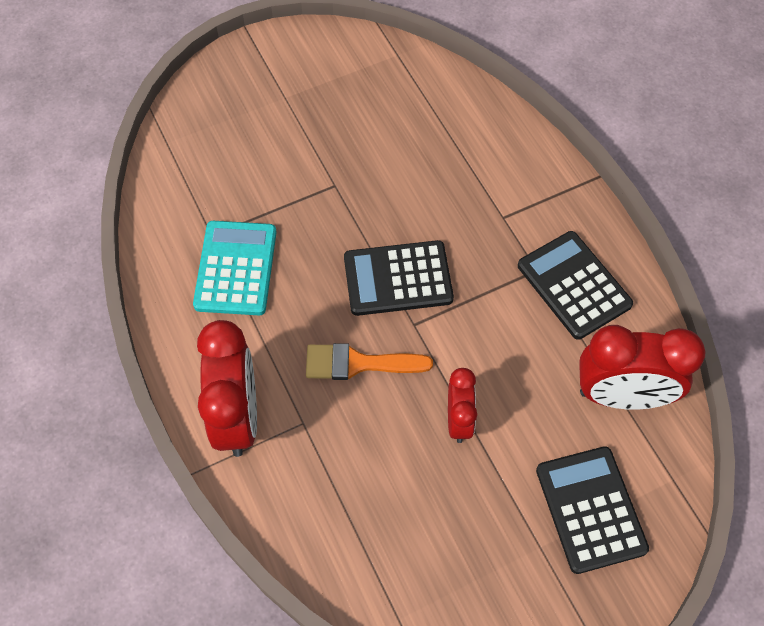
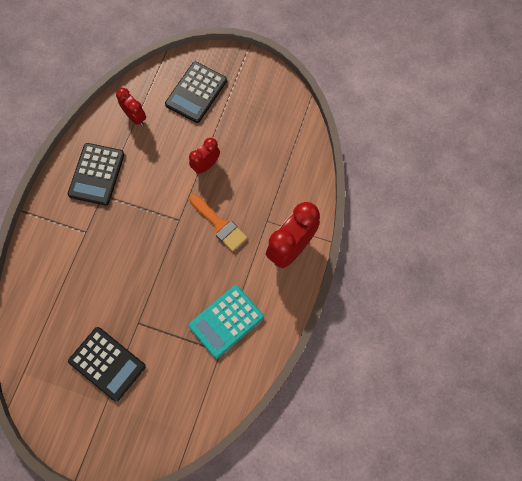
camera: 135 degrees left, 10 degrees up
black calculator [344,240,454,316] -> black calculator moved to [68,327,146,402]
red clock [579,325,705,410] -> red clock [116,88,146,126], size x0.57

